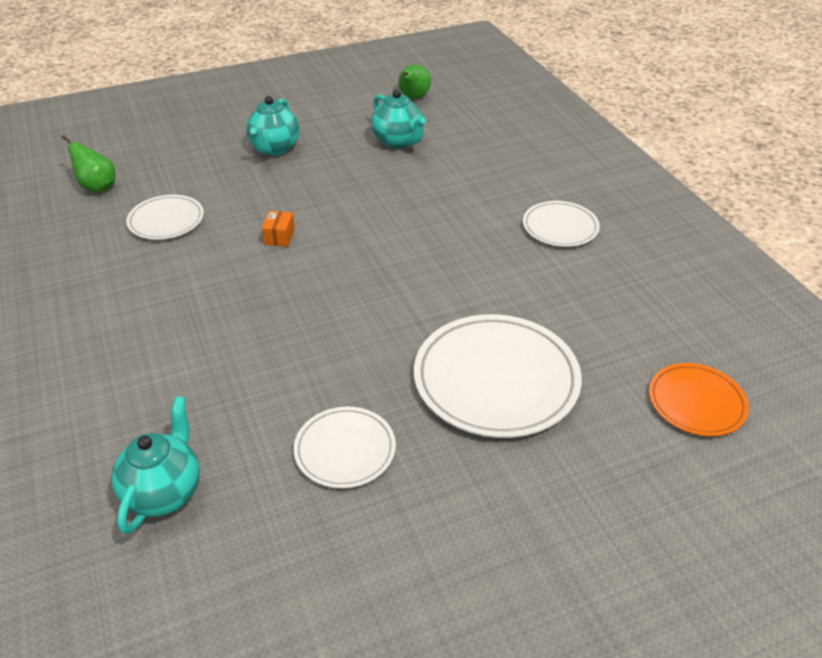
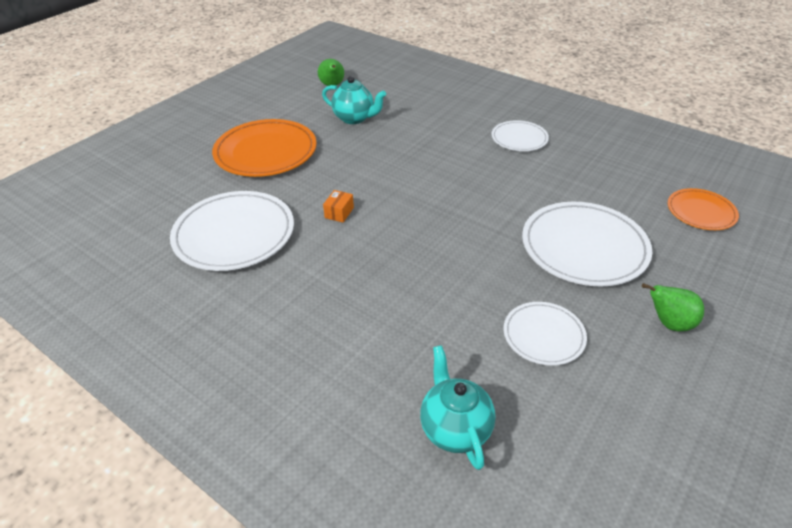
camera: 30 degrees left, 0 degrees up
green pear [62,135,115,193] -> green pear moved to [642,283,704,332]
white plate [126,195,204,240] -> white plate [170,191,294,271], size x1.77
turquoise teapot [246,96,299,156] -> orange plate [212,119,317,177]
orange box [262,211,295,247] -> orange box turned 45 degrees clockwise [323,190,354,223]

